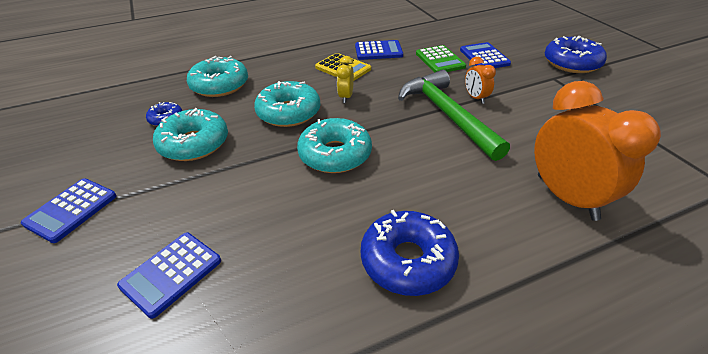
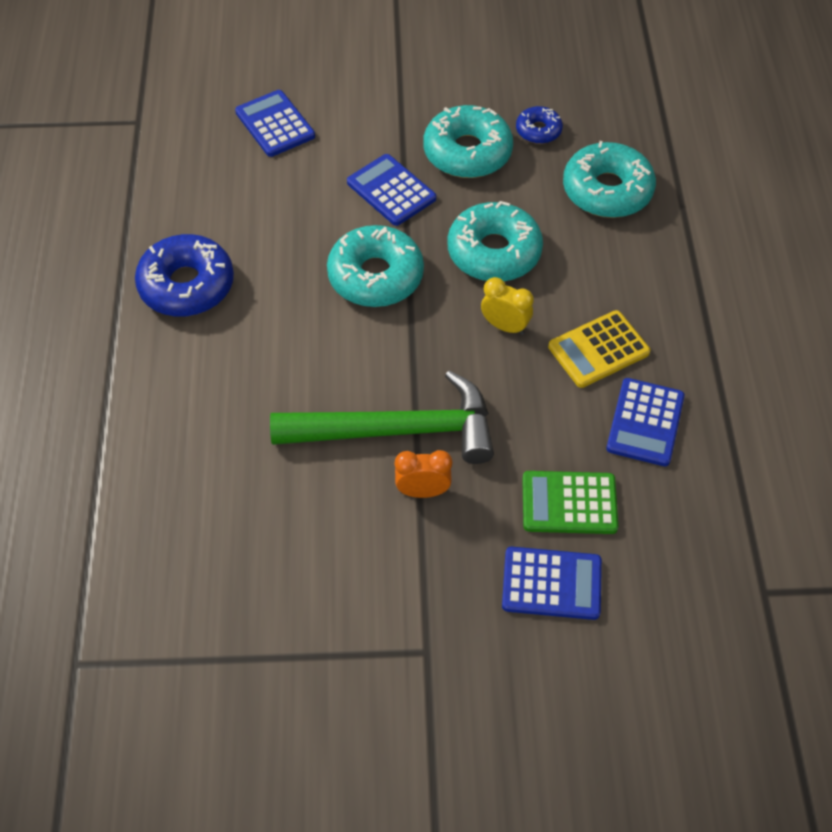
camera: 110 degrees right, 15 degrees up
blue calculator [21,178,116,243] -> blue calculator moved to [347,154,436,226]
orange clock [534,81,661,221] -> none
blue donut [545,36,607,73] -> none

